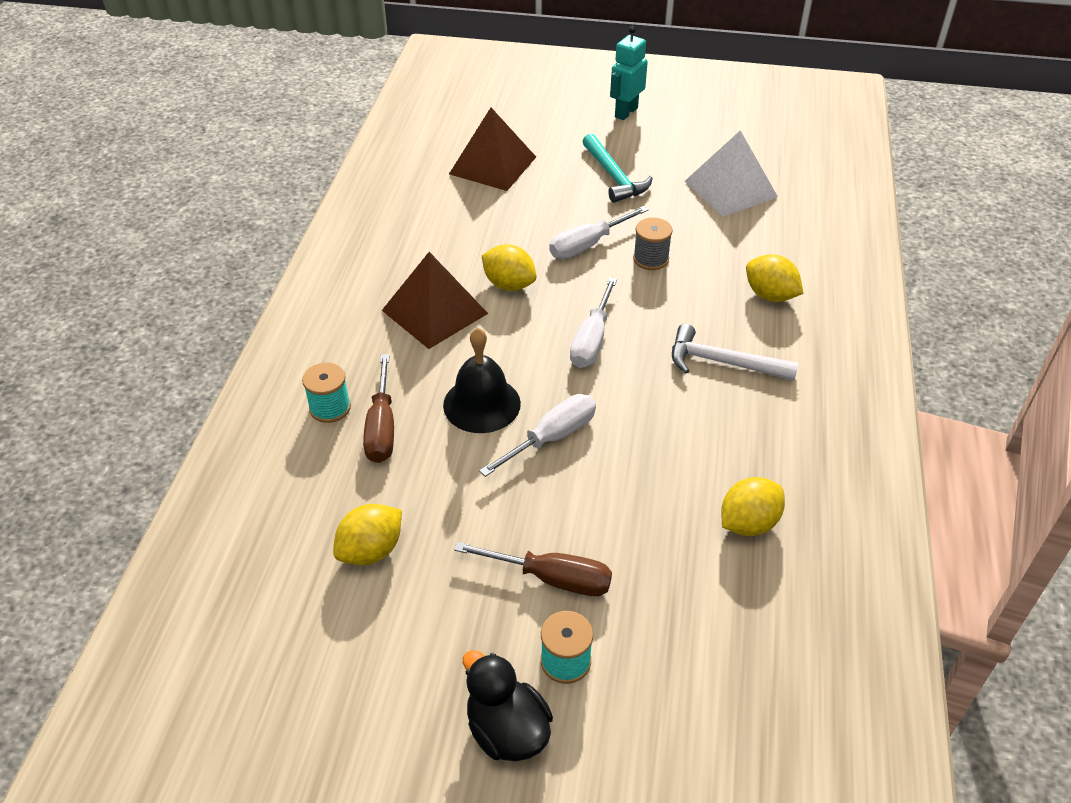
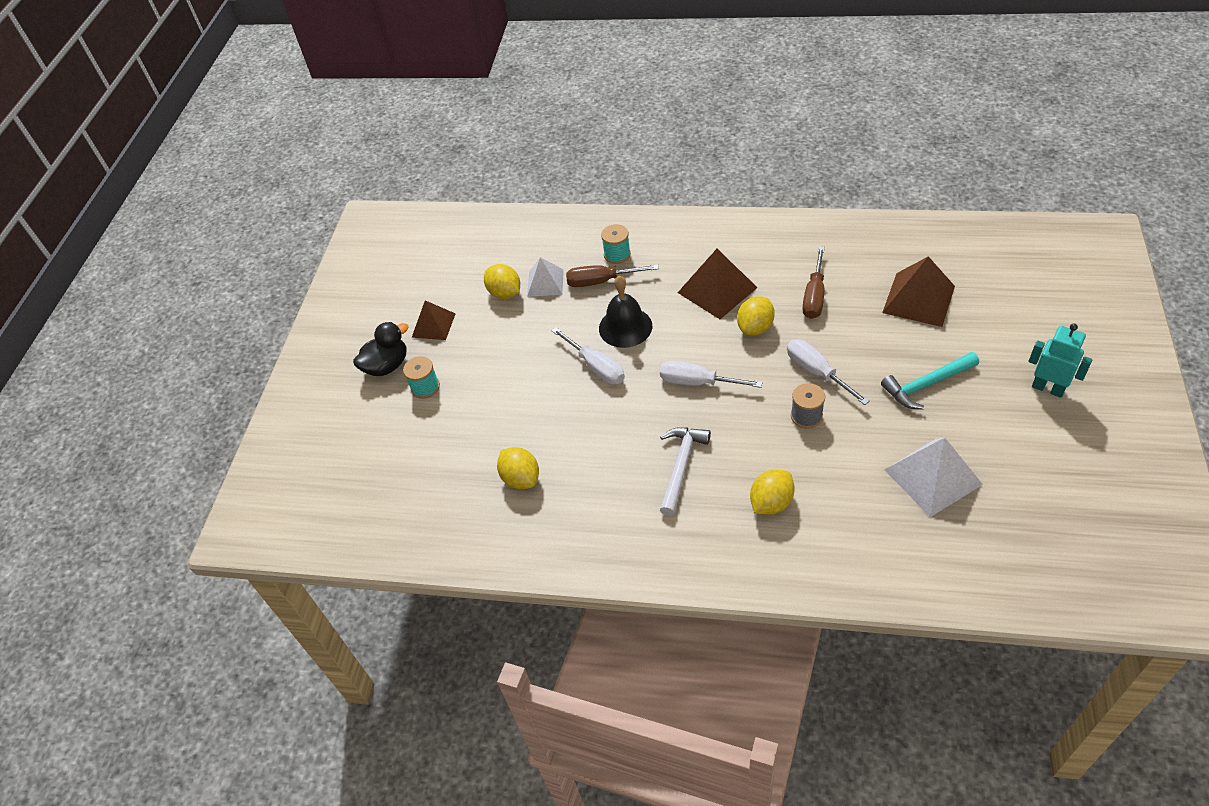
camera: 95 degrees right, 5 degrees up
brown screwdriver [454,542,612,596] -> brown screwdriver moved to [802,246,825,319]
none -> brown pyramid [412,300,456,340]
none -> white pyramid [527,257,564,297]

